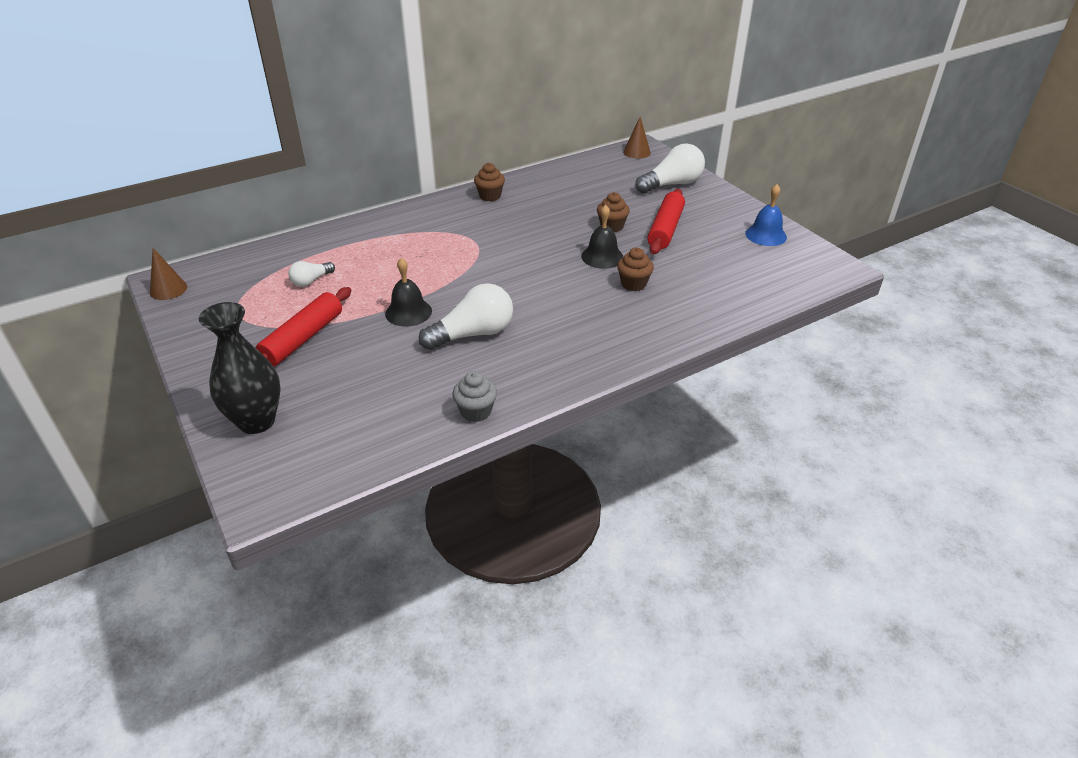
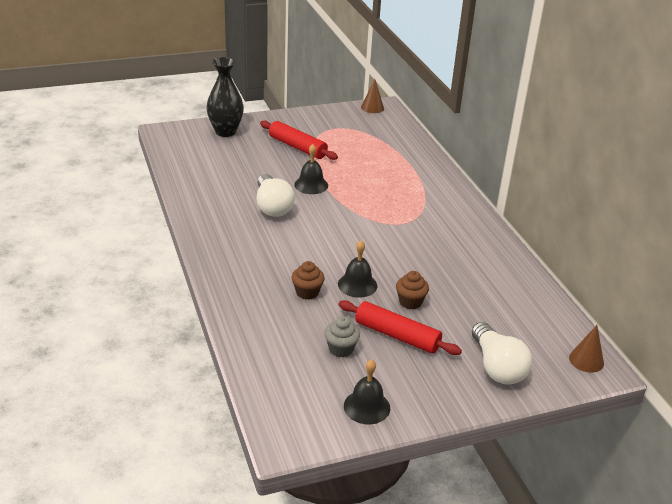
camera: 100 degrees right, 5 degrees down
white light bulb [288,261,335,287] -> none
grey cupcake [452,371,497,422] -> grey cupcake moved to [324,316,360,357]
brown cupcake [474,163,505,201] -> none
blue bell [745,184,787,246] -> black bell [344,359,390,424]

